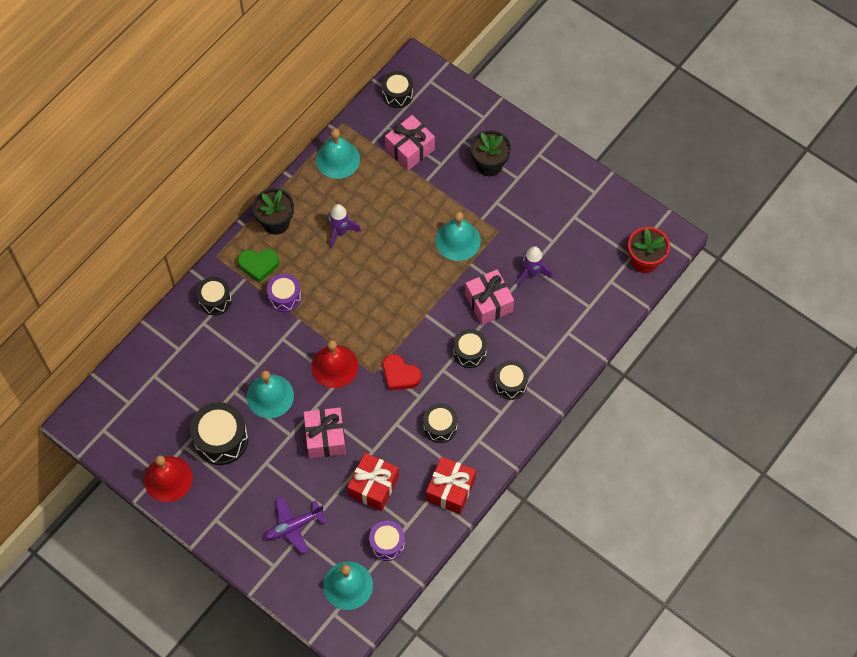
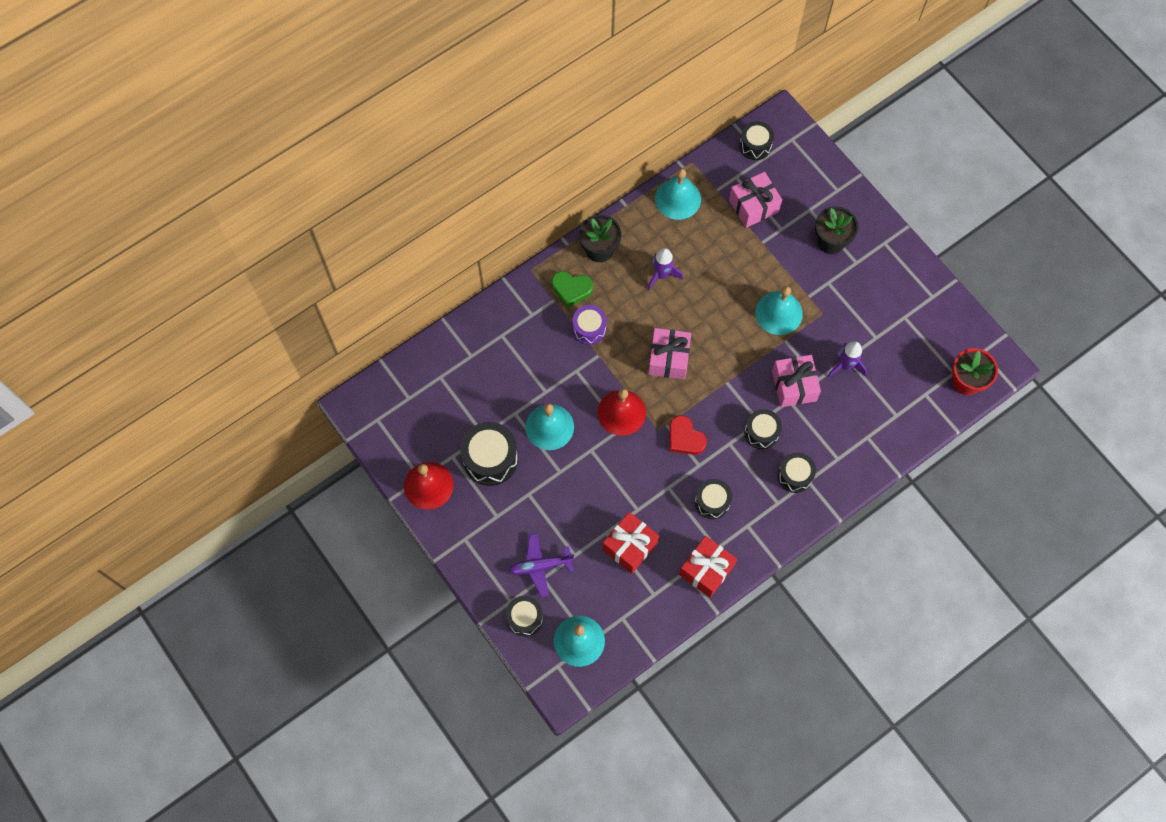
camera: 15 degrees right, 5 degrees up
black drum [196,277,232,315] -> black drum moved to [506,596,543,636]
pink gift [304,407,346,458] -> pink gift moved to [648,328,691,379]
purple drum [369,521,405,561] -> none

